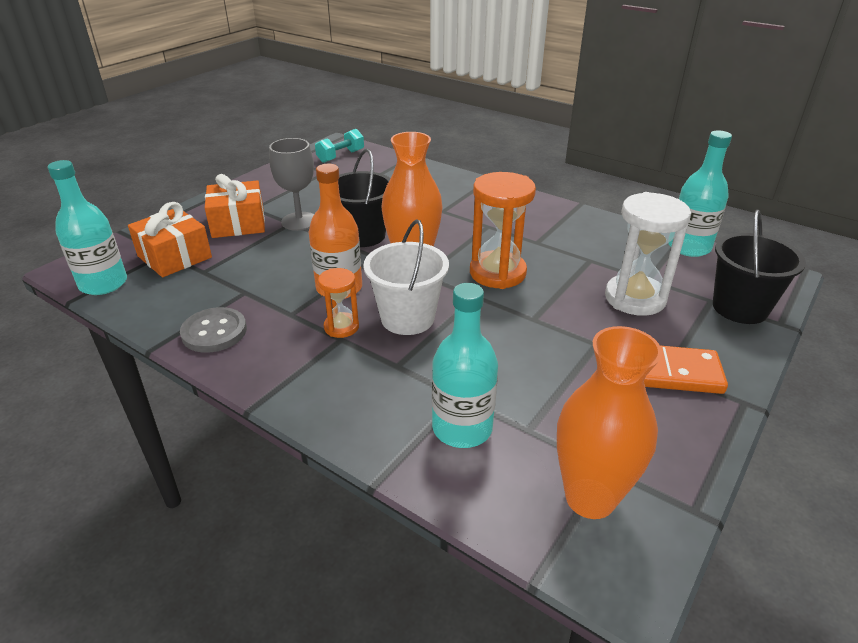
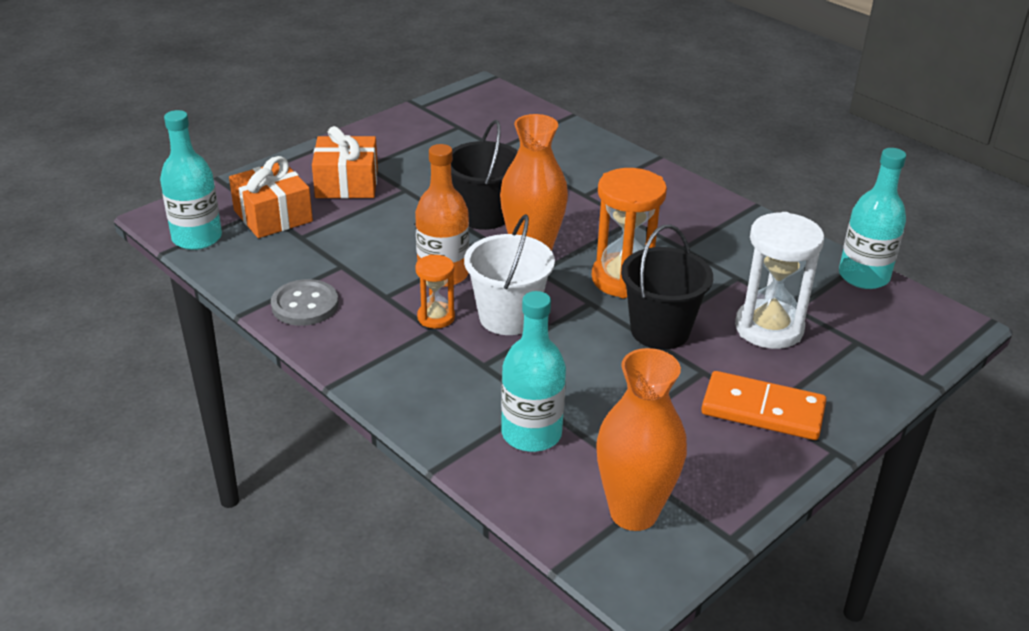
camera: 10 degrees right, 0 degrees up
grey goblet [269,138,314,231] -> none
turquoise dumbbell [315,129,364,163] -> none
black bucket [713,210,806,324] -> black bucket moved to [621,225,713,350]

